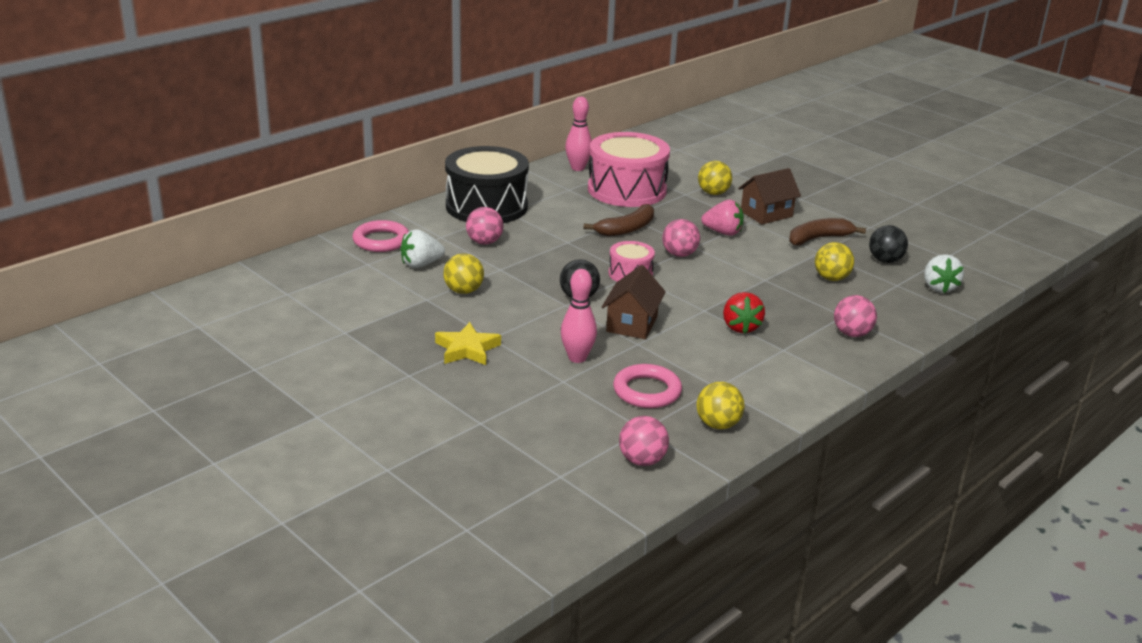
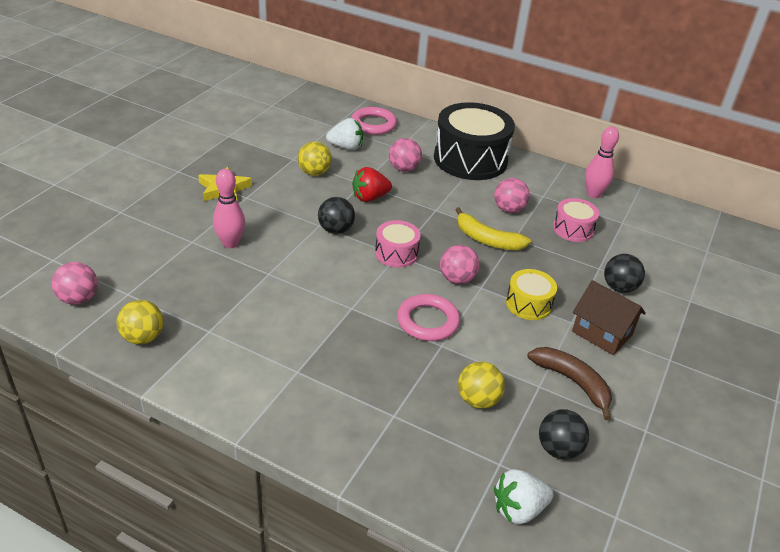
camera: 70 degrees right, 10 degrees up
white strawberry [400,229,445,268] -> white strawberry turned 135 degrees clockwise [326,118,363,150]
brown banana [584,204,654,236] -> yellow banana [455,207,531,250]
pink drum [588,132,670,207] -> pink drum [553,198,599,242], size x0.49
brown house [602,265,666,339] -> none
pink ring [613,364,682,408] -> pink ring moved to [397,294,460,341]
yellow ball [698,161,732,195] -> black ball [604,254,645,293]
pink strawberry [701,200,744,236] -> yellow drum [506,269,557,320]
red strawberry [723,292,765,334] -> red strawberry moved to [352,167,392,202]
pink ball [834,295,877,337] -> pink ball moved to [494,178,530,213]

